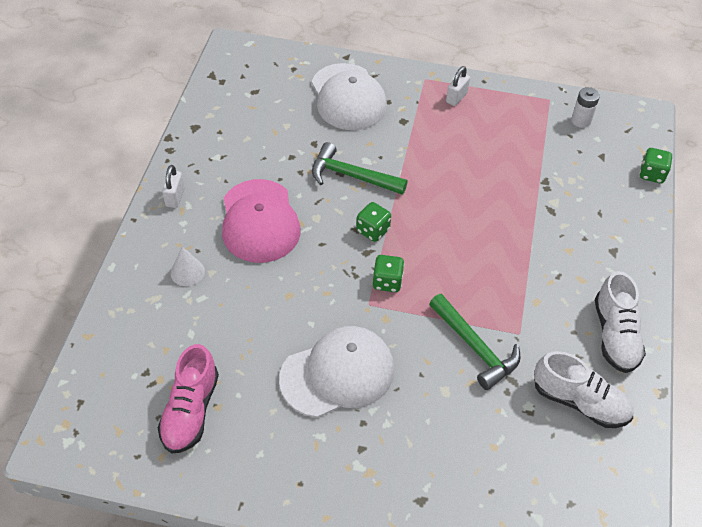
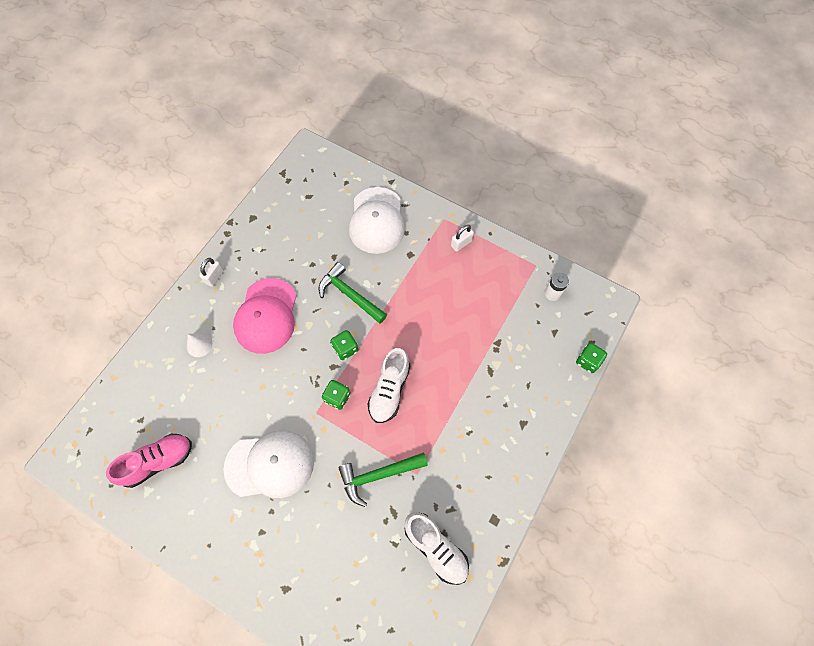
camera: 20 degrees right, 15 degrees up
pink shoe [158,344,219,454] -> pink shoe turned 150 degrees counterclockwise [106,434,192,488]
green hammer [429,294,521,390] -> green hammer turned 90 degrees clockwise [338,452,428,507]
white shoe [595,271,646,373] -> white shoe moved to [367,348,410,423]

